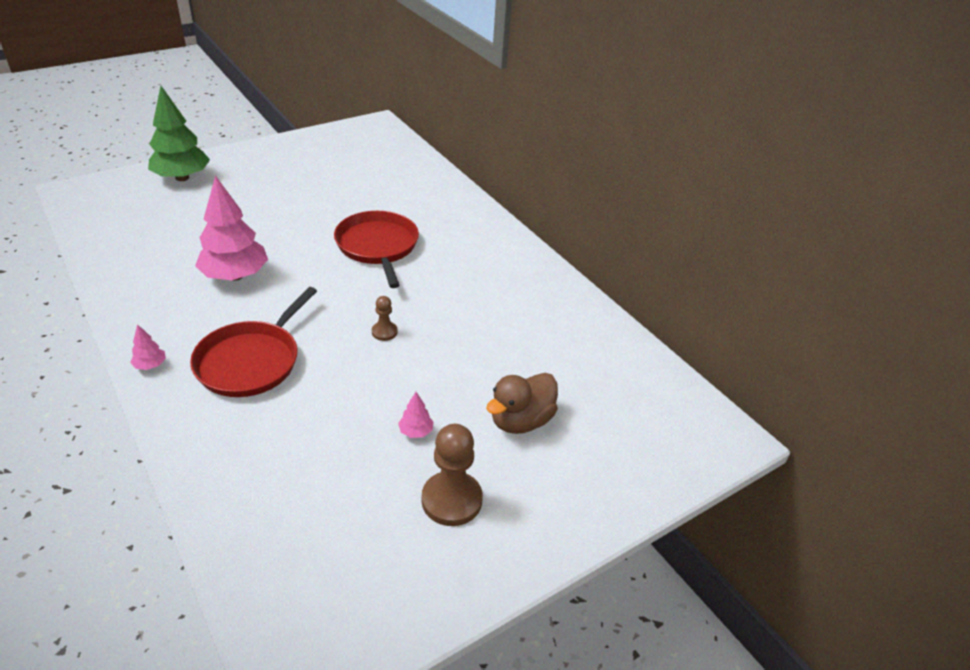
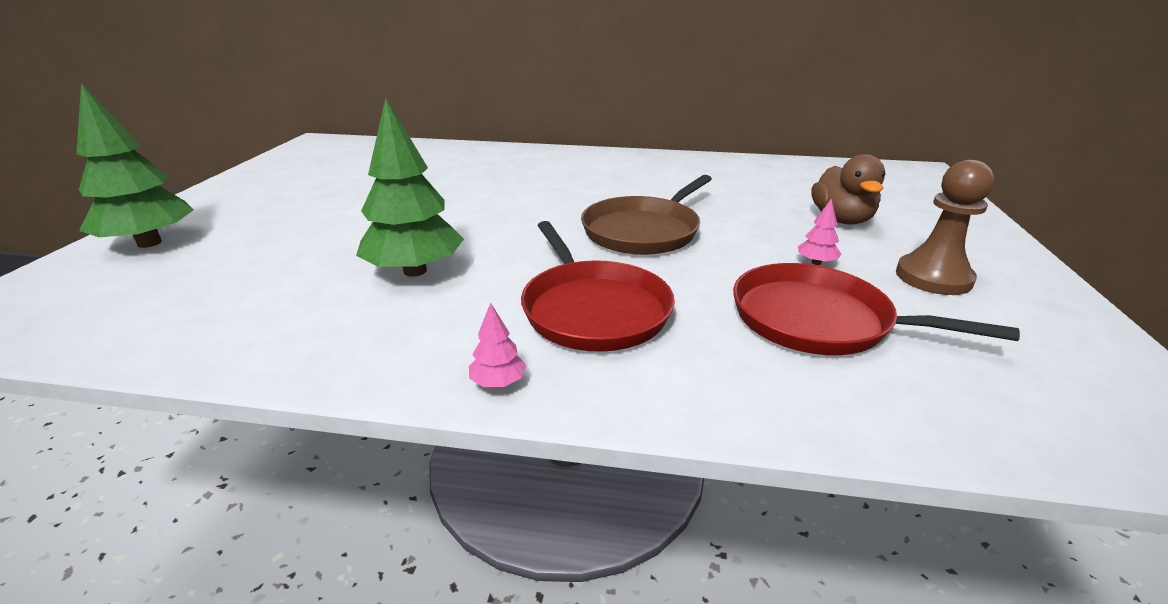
camera: 45 degrees left, 10 degrees down
pink tree [195,176,268,281] -> green tree [356,98,464,277]
red pan [334,211,419,288] -> red pan moved to [733,263,1020,355]
brown pawn [372,296,398,341] -> brown pan [581,175,712,255]

